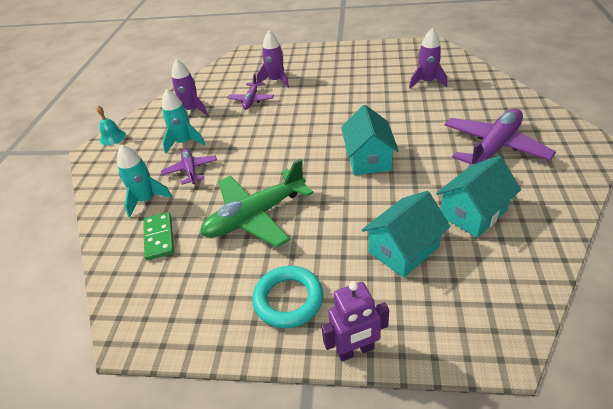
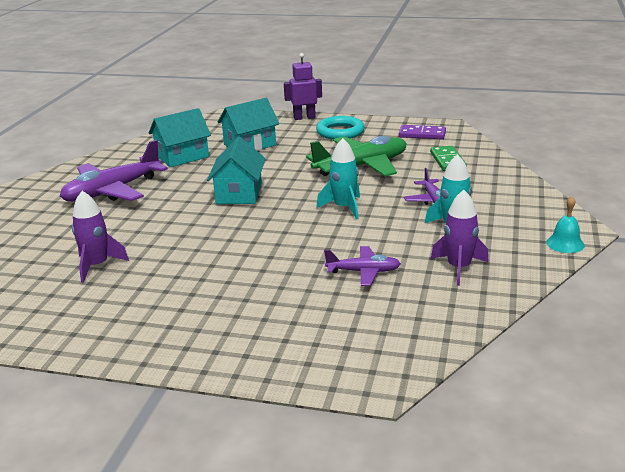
camera: 175 degrees left, 15 degrees down
turquoise rocket [117,144,173,218] -> turquoise rocket moved to [316,138,360,220]
purple plane [227,73,274,109] -> purple plane turned 75 degrees clockwise [324,246,401,286]
purple rocket [257,31,289,88] -> none
none -> purple domino [399,125,446,139]

